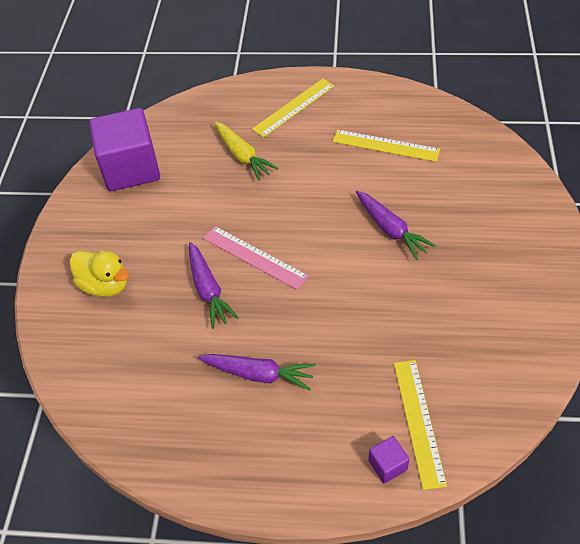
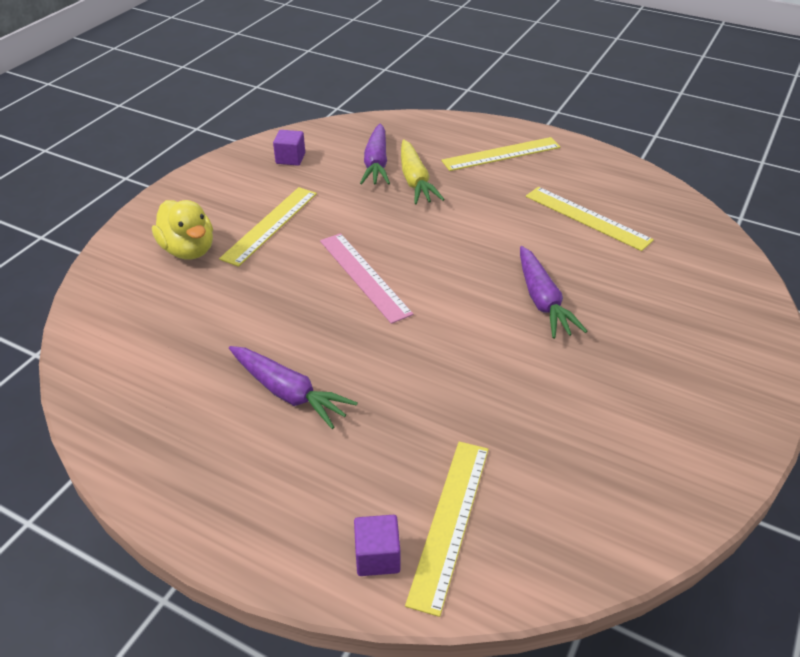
camera: 20 degrees right, 10 degrees down
purple cube [89,108,160,191] -> purple cube [273,130,305,166], size x0.41
purple carrot [189,242,239,329] -> purple carrot moved to [360,124,390,185]
none -> yellow ruler [219,187,317,267]

